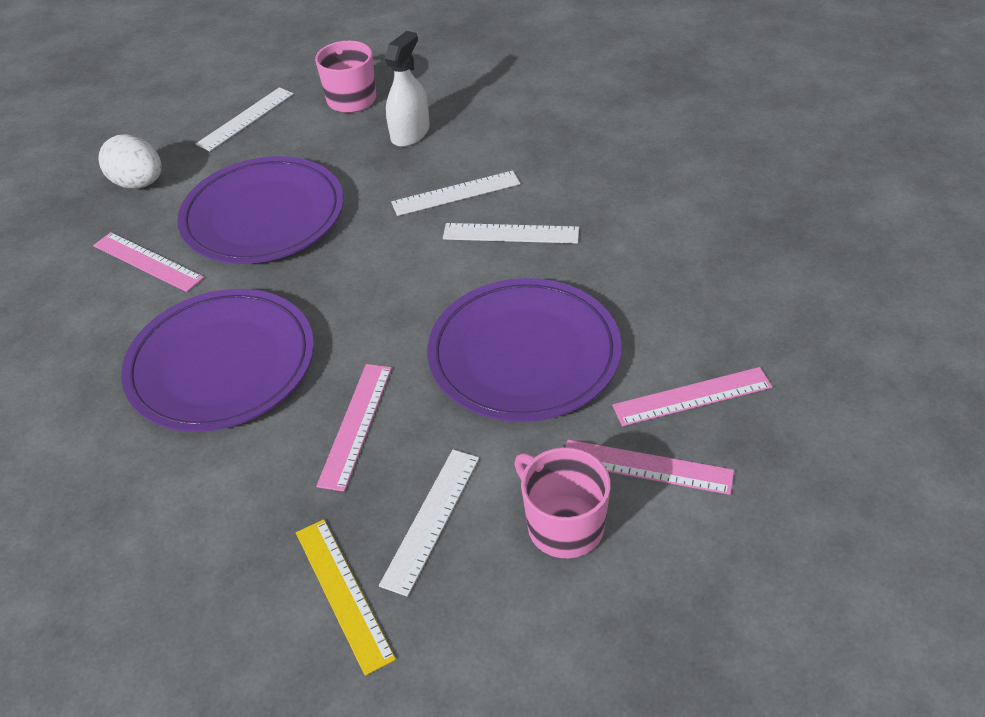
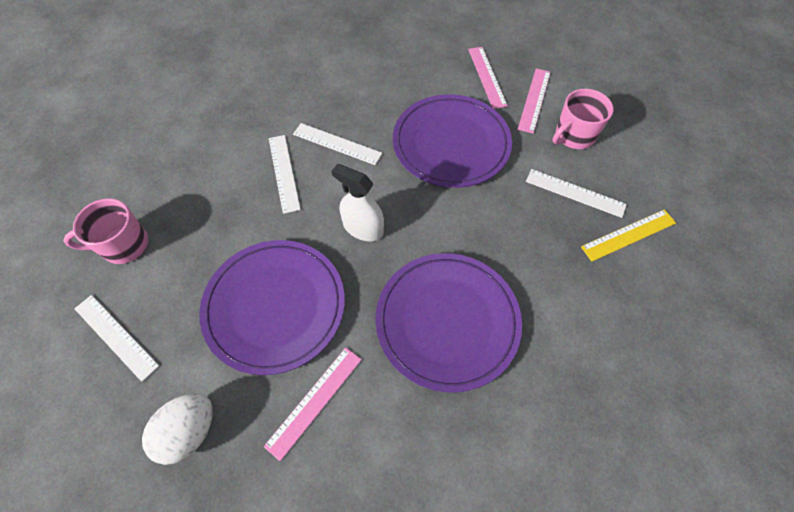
camera: 90 degrees left, 15 degrees up
pink ruler [316,364,392,492] -> none
white spray bottle [385,31,430,147] -> white spray bottle moved to [331,164,384,241]
white ruler [443,223,579,243] -> white ruler turned 75 degrees counterclockwise [293,123,382,165]

